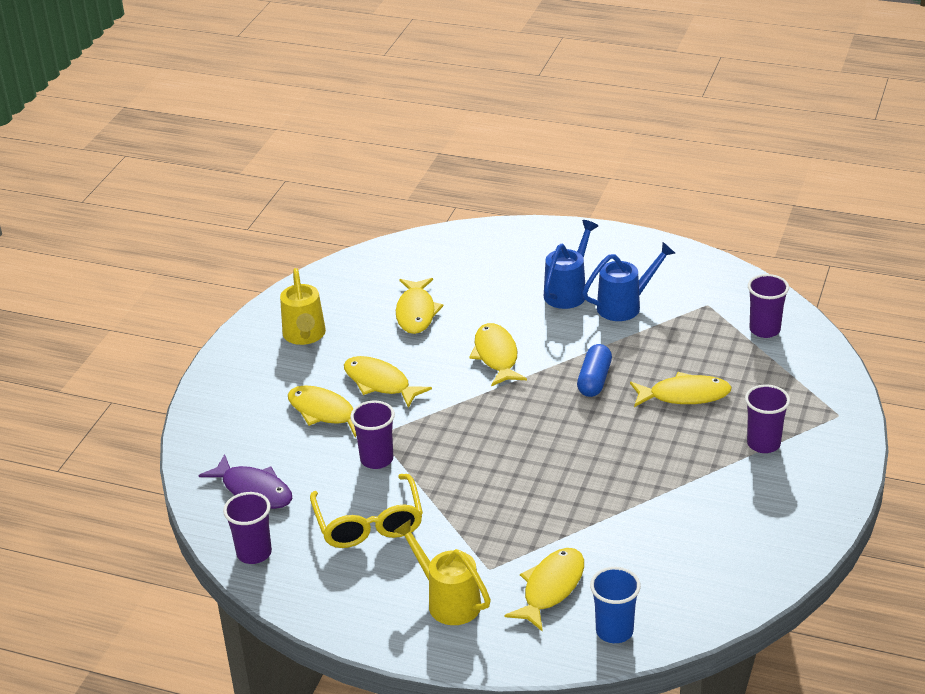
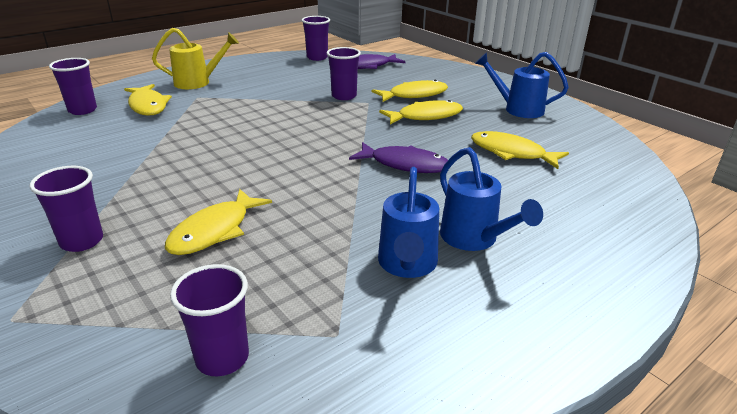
camera: 120 degrees right, 5 degrees down
yellow watering can [280,268,326,345] -> blue watering can [475,52,569,118]
yellow glasses [310,474,423,548] -> none
yellow fish [469,323,527,386] -> purple fish [349,142,448,173]
blue capsule [577,344,612,397] -> none
blue cup [590,567,641,643] -> purple cup [49,58,97,115]

